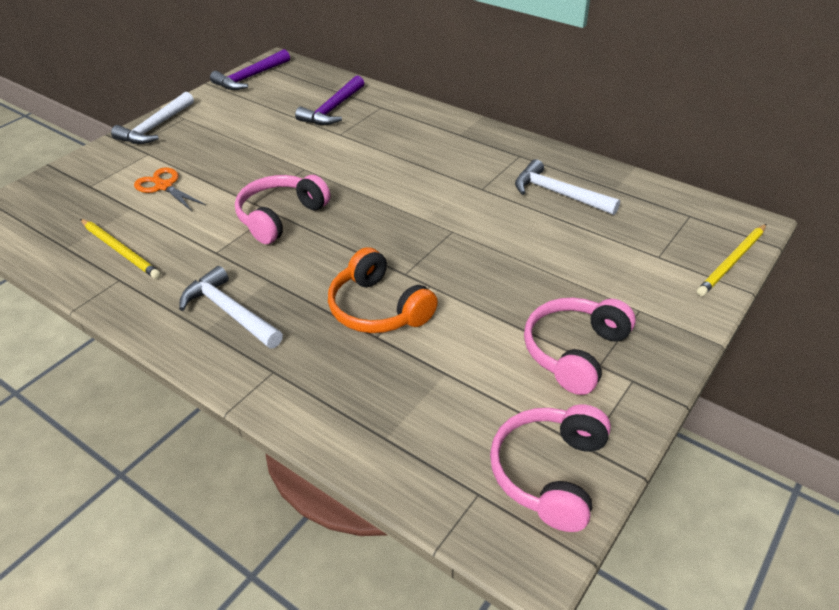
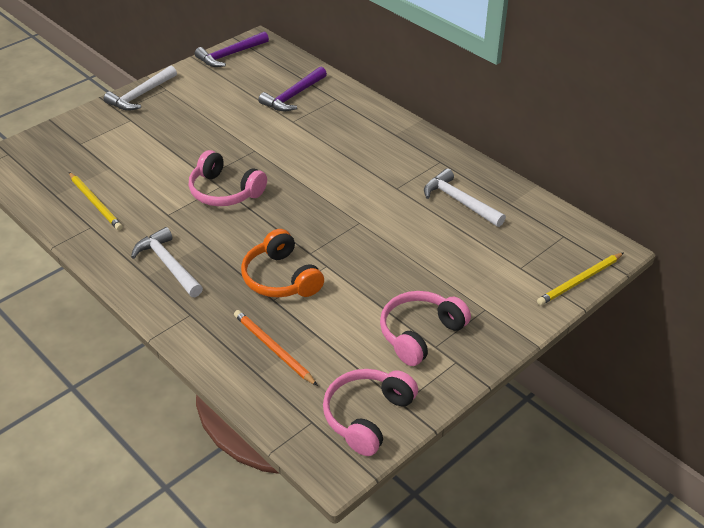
camera: 10 degrees right, 0 degrees up
orange scissors [134,168,206,211] -> none
pink headphones [235,175,330,244] -> pink headphones turned 105 degrees counterclockwise [189,150,267,206]
none -> orange pencil [234,310,318,386]

